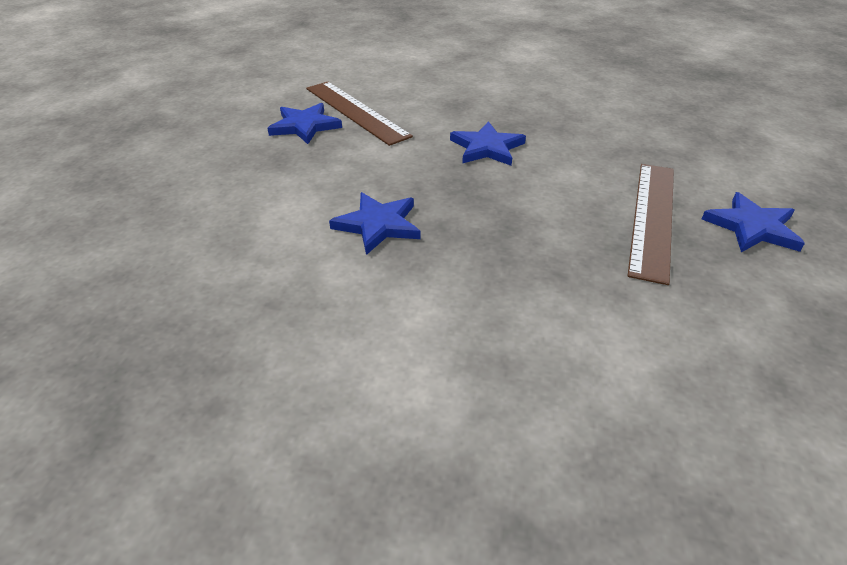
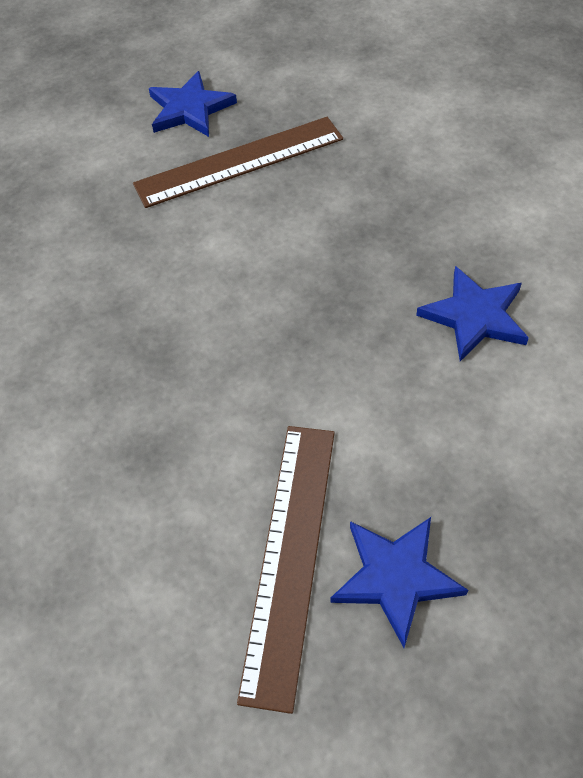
camera: 130 degrees left, 15 degrees up
blue star [450,121,526,166] -> none

